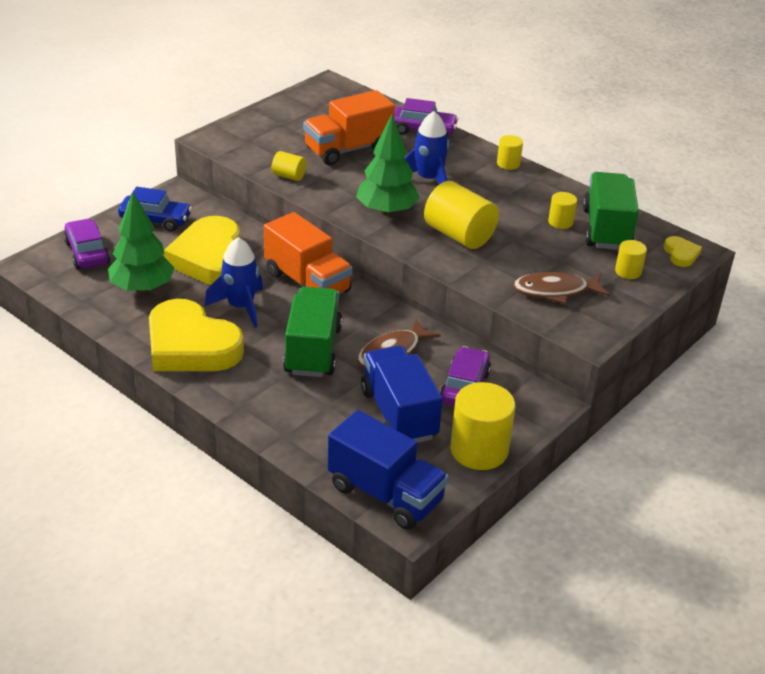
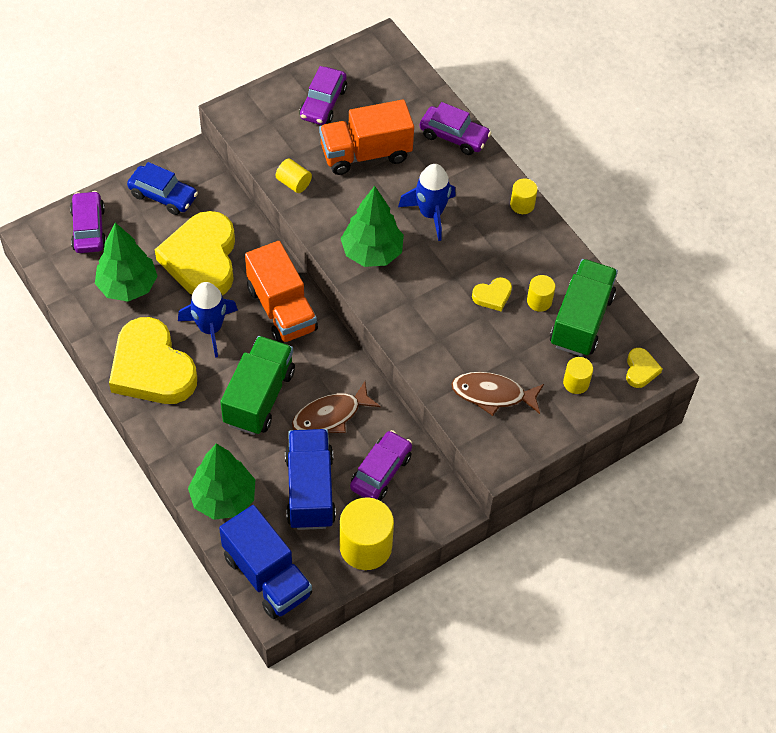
camera: 15 degrees right, 20 degrees up
yellow cylinder [424,181,499,249] -> none
none -> green tree [188,443,255,520]
none -> purple car [299,66,347,125]
none -> yellow heart [472,277,512,311]

